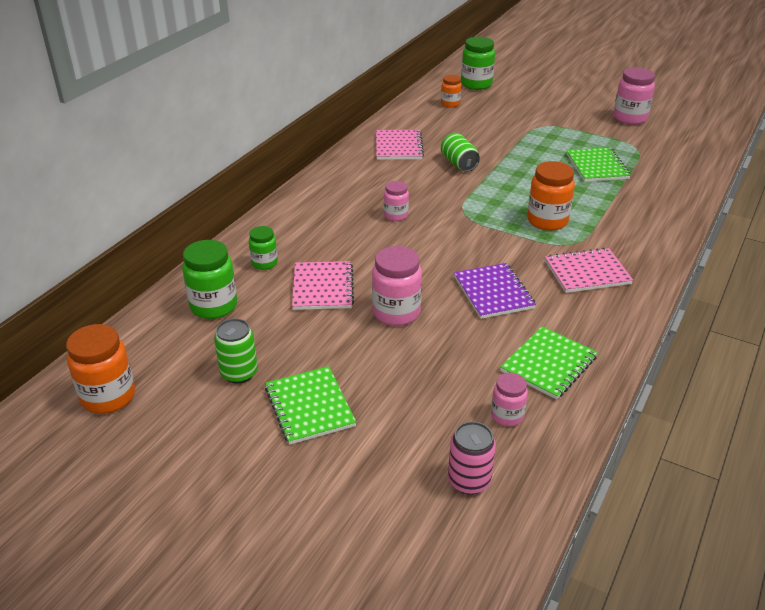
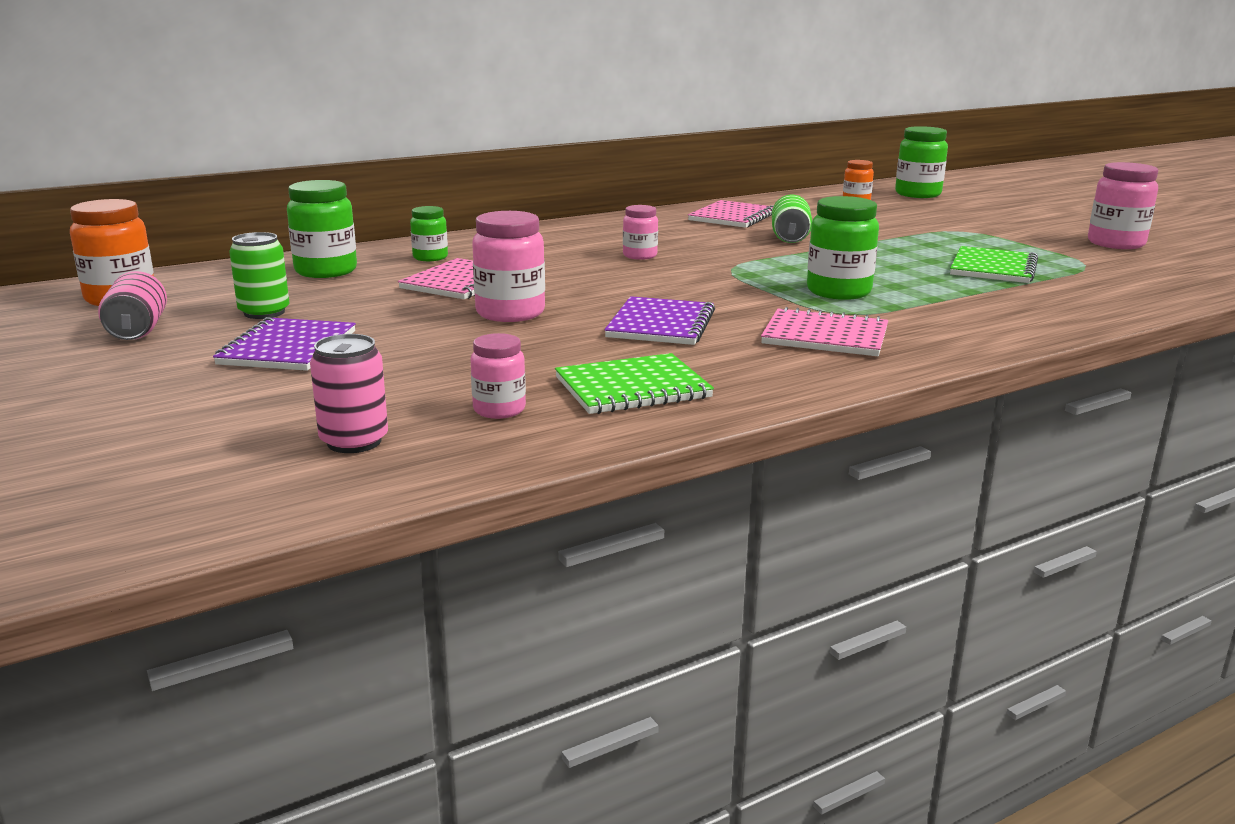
camera: 30 degrees right, 15 degrees down
green notebook [265,366,356,445] -> purple notebook [213,317,356,371]
orange jar [527,161,575,231] -> green jar [807,196,879,300]
none -> pink can [98,271,167,340]

